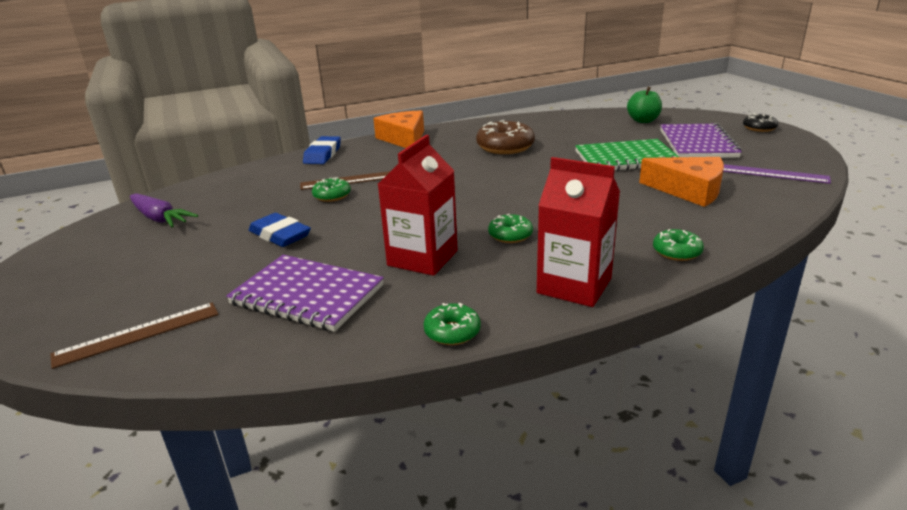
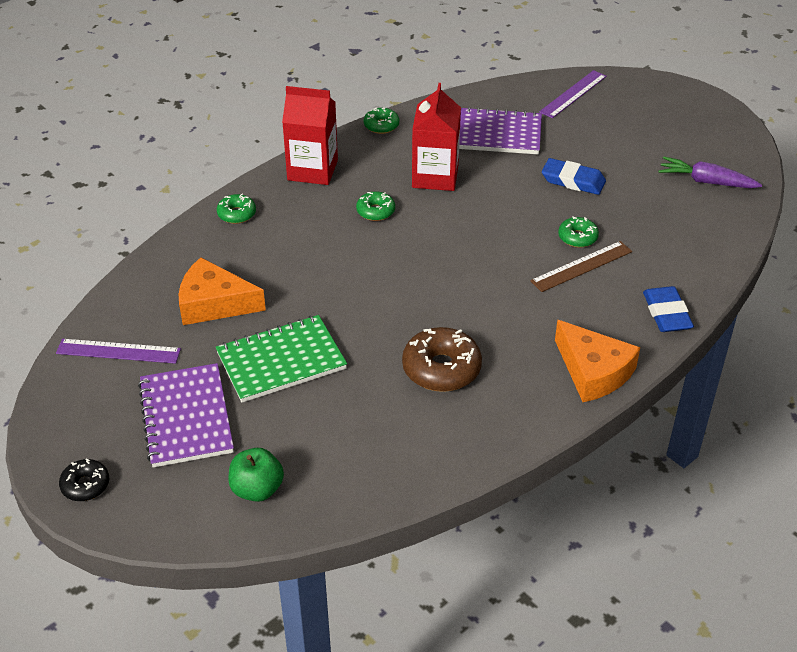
camera: 160 degrees right, 15 degrees up
brown ruler [51,302,218,369] -> purple ruler [539,70,607,118]

